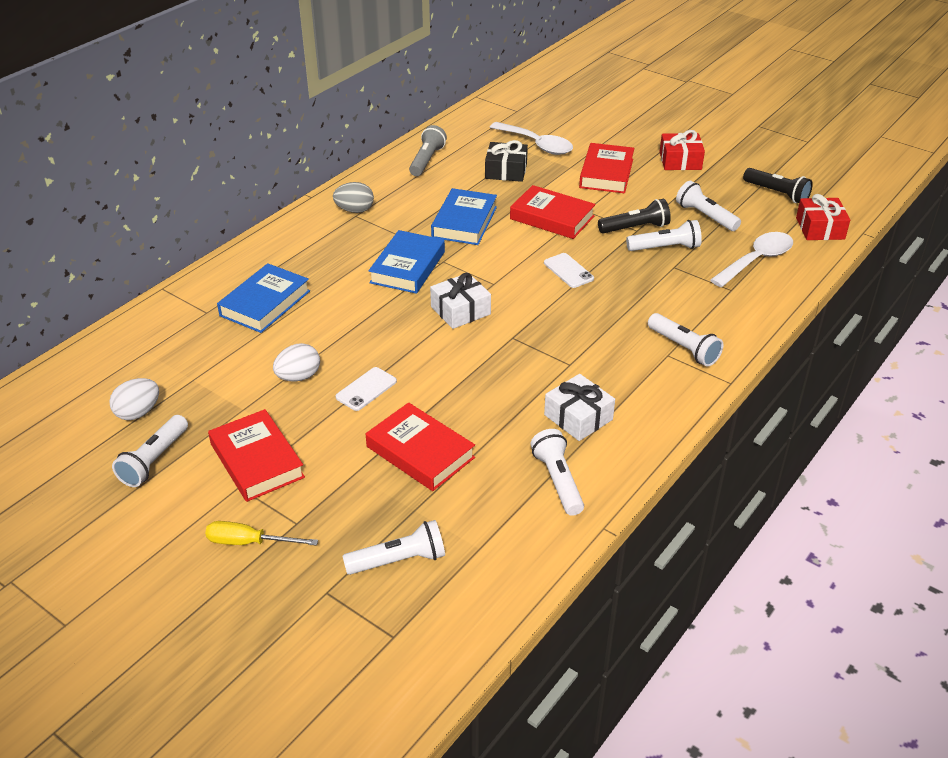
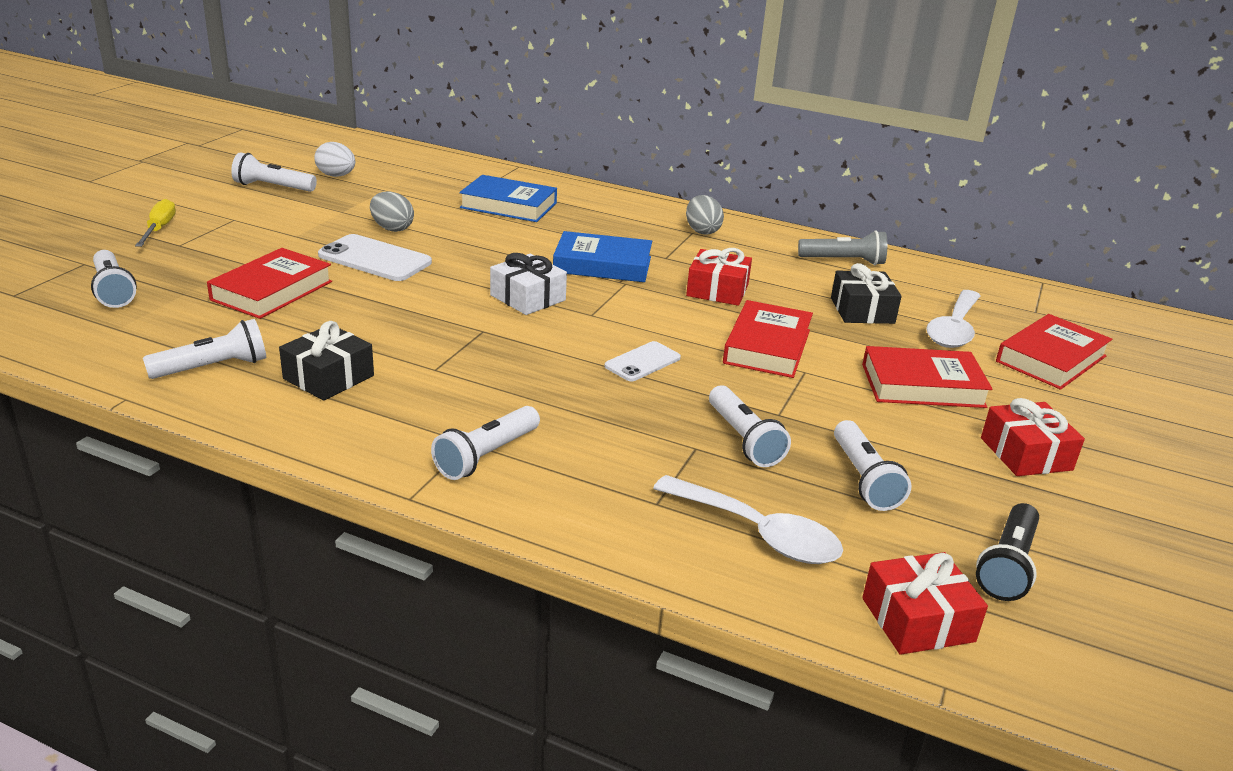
camera: 75 degrees right, 10 degrees down
red book [208,409,305,502] -> red book moved to [996,314,1112,390]
white egg [273,343,320,382] -> grey egg [370,191,414,232]
white phone [336,367,397,411] -> white phone [318,234,432,281], size x1.63
blue book [431,188,497,245] -> red gift [686,248,752,306]
white gift [544,374,615,441] -> black gift [279,321,374,401]
black flashlight [598,199,671,234] -> none
white flashlight [676,181,741,231] -> white flashlight turned 135 degrees clockwise [834,420,912,511]

